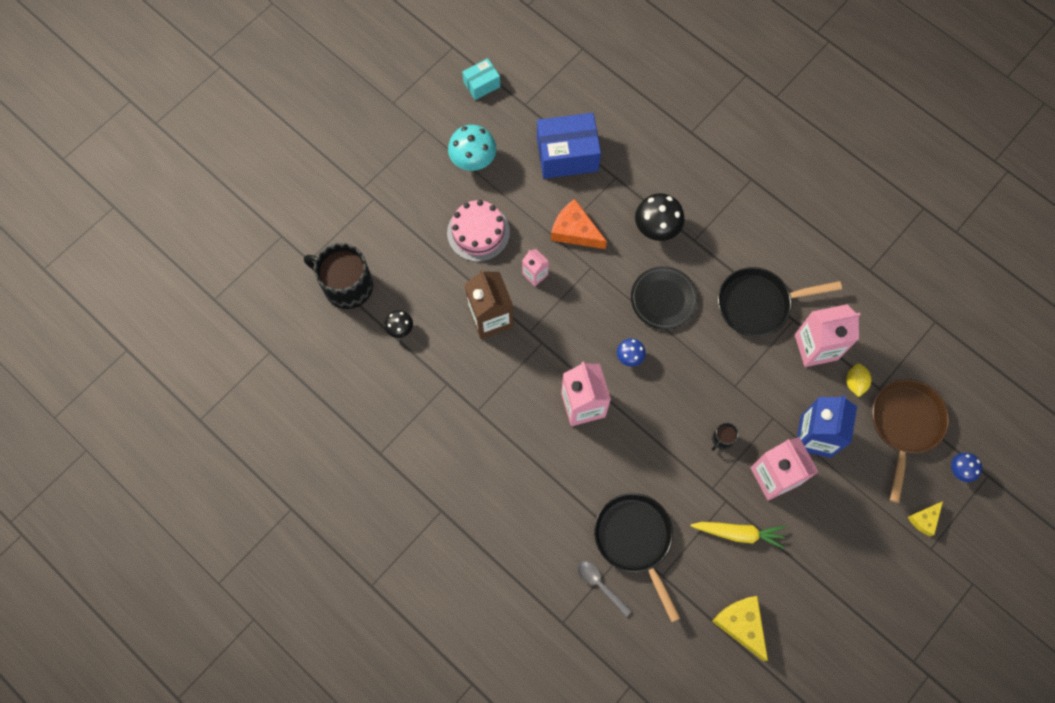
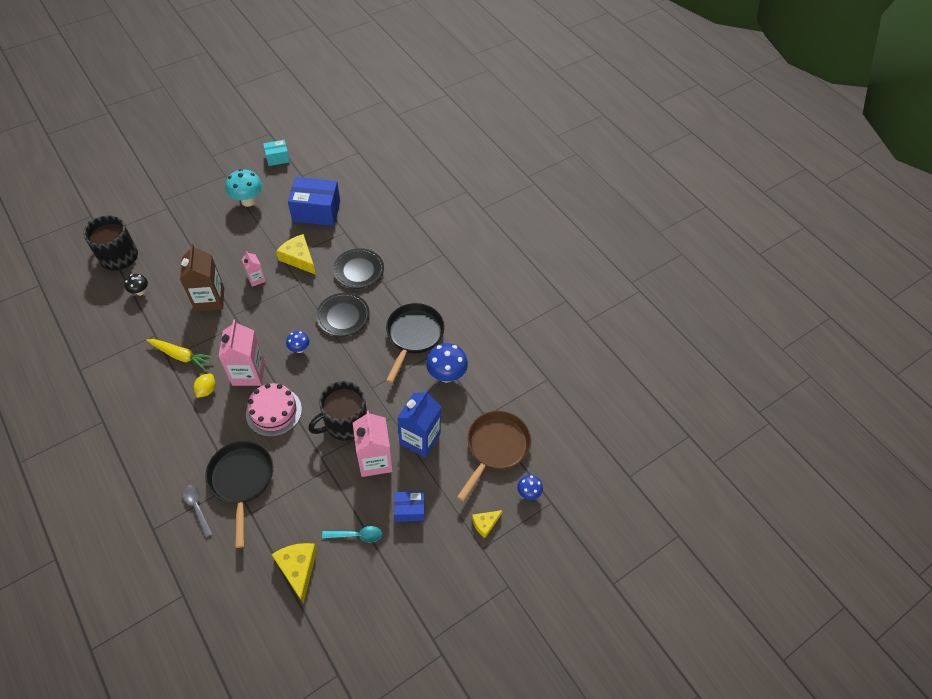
camera: 10 degrees right, 15 degrees down
pink cake [447,200,510,262] -> pink cake moved to [246,383,302,437]
orange cheese [551,199,607,249] -> yellow cheese [276,234,316,275]
black mushroom [635,193,685,241] -> black plate [333,248,384,289]
yellow carrot [690,522,786,549] -> yellow carrot moved to [146,339,214,370]
black mug [712,422,739,451] -> black mug [308,381,367,441], size x2.35
black pan [718,267,842,336] -> black pan turned 105 degrees clockwise [386,303,445,383]
pink carton [795,304,861,367] -> blue mushroom [426,343,468,383]
yellow lemon [846,364,871,397] -> yellow lemon moved to [194,374,215,398]
none -> turquoise spoon [322,526,382,542]
none -> blue box [394,491,425,522]

